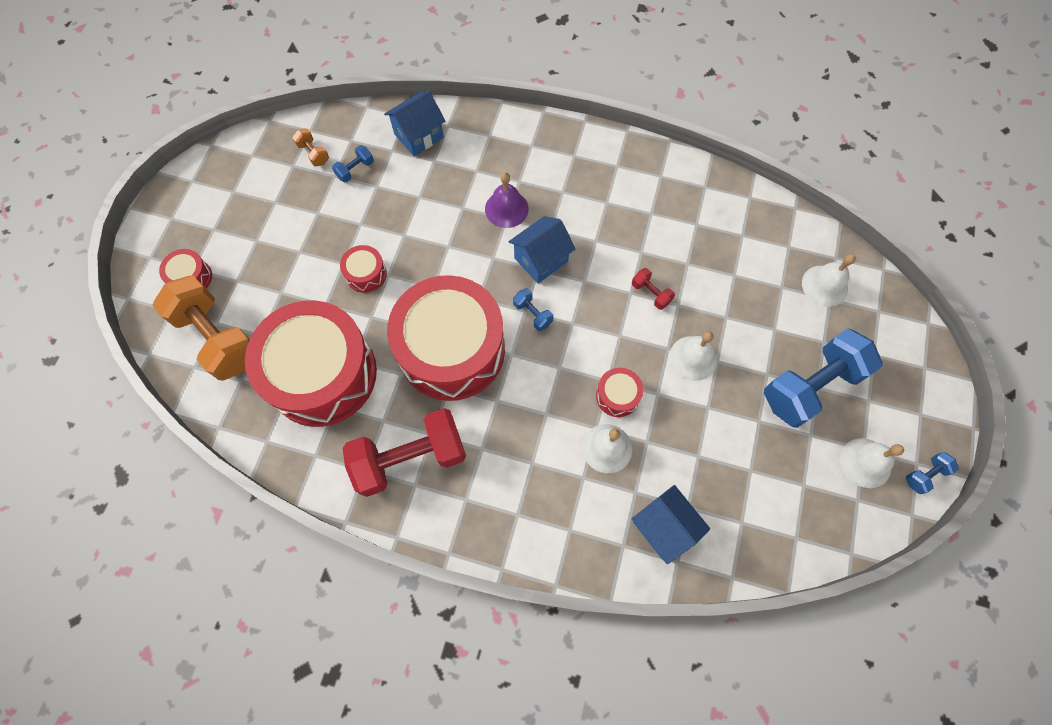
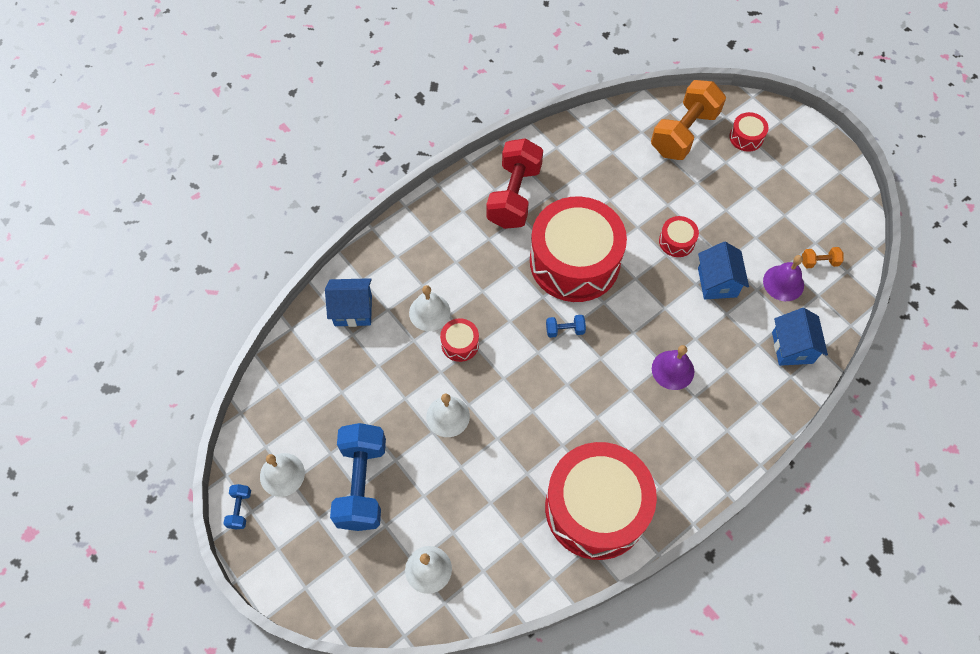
camera: 125 degrees right, 5 degrees down
orange dumbbell [152,276,250,381] -> orange dumbbell turned 45 degrees counterclockwise [651,80,726,160]
red drum [245,300,377,427] -> red drum moved to [545,442,657,560]
blue dumbbell [332,145,374,182] -> purple bell [763,255,804,301]
blue house [508,216,575,284] -> blue house moved to [698,242,749,300]
red dumbbell [632,268,675,310] -> none

